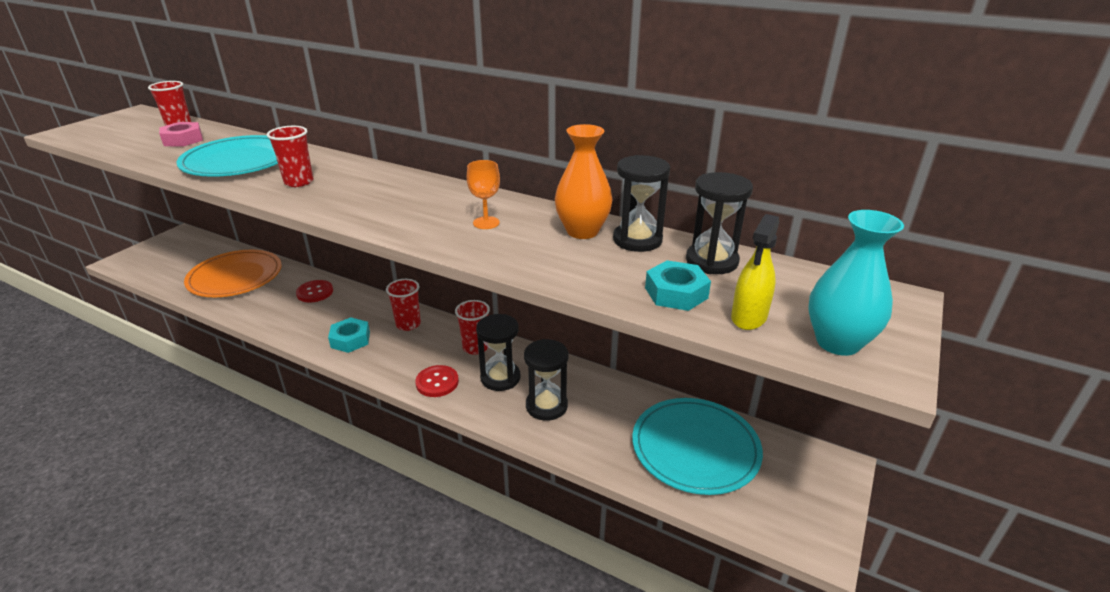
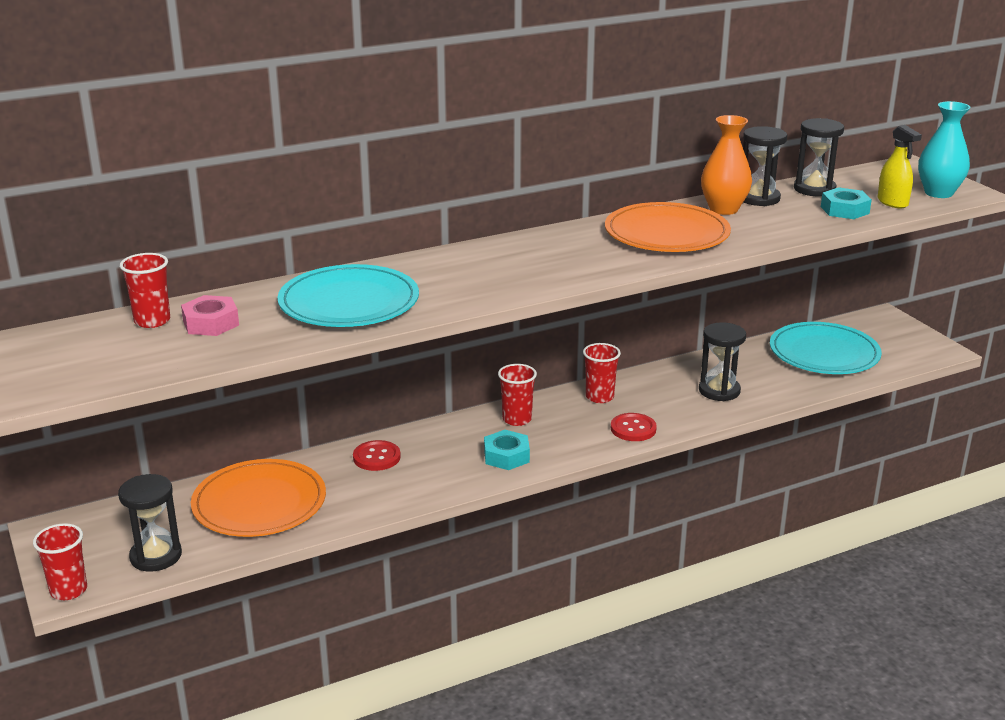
camera: 55 degrees left, 5 degrees down
red cup [267,126,313,187] -> red cup moved to [33,523,87,600]
orange goblet [467,160,500,229] -> orange plate [605,202,731,252]
black hourglass [476,314,520,391] -> black hourglass moved to [118,474,182,572]

